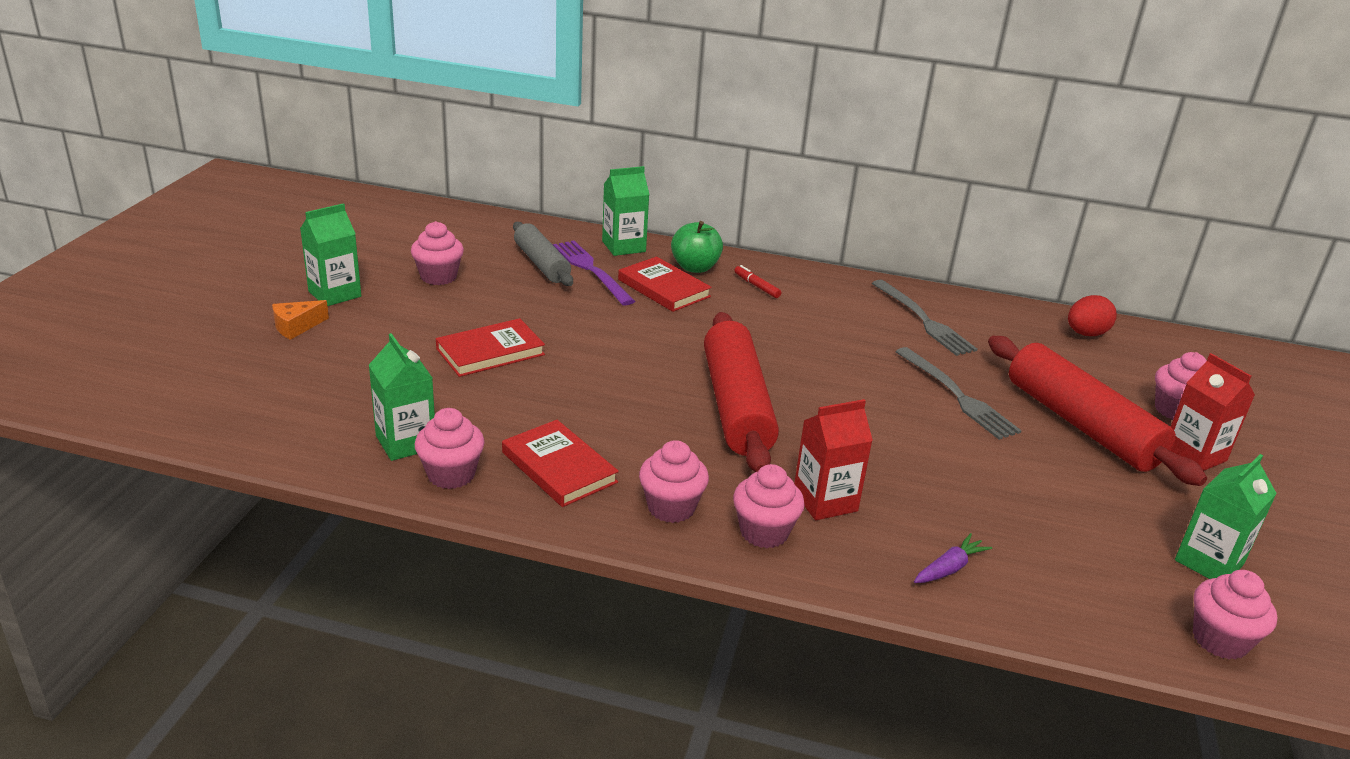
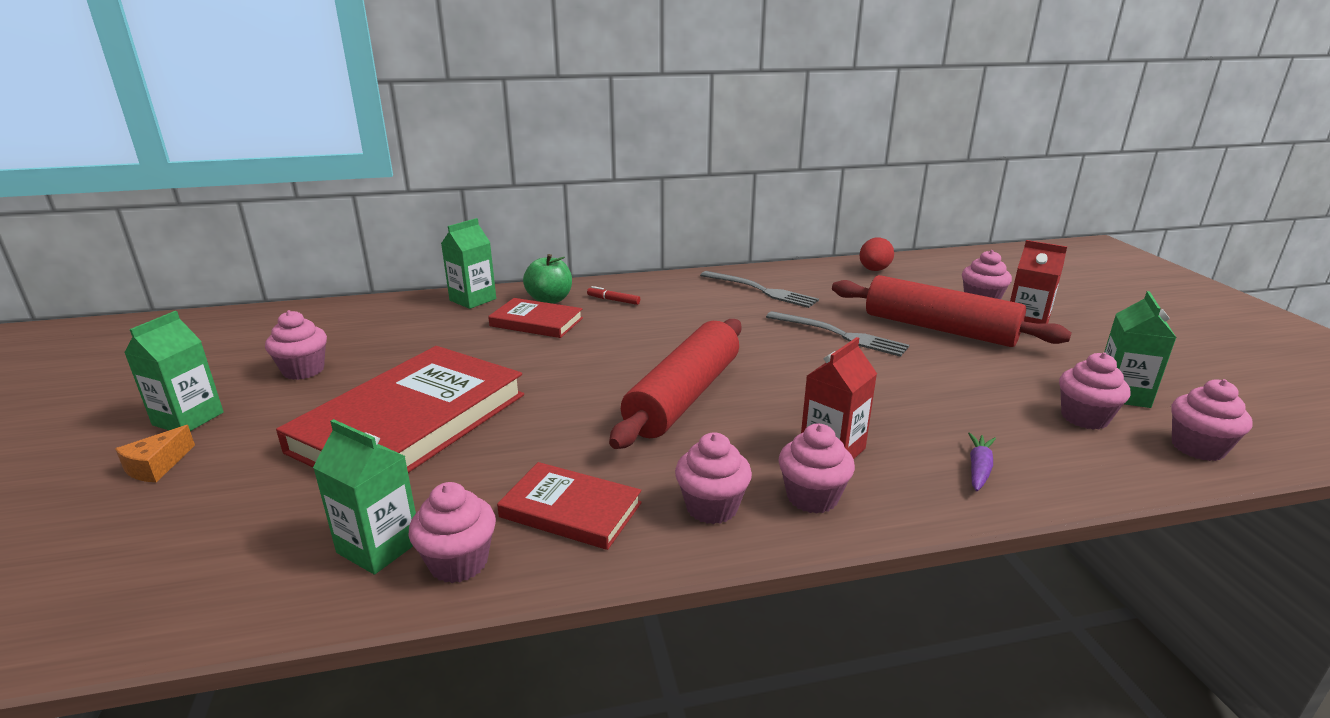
camera: 25 degrees left, 5 degrees down
red book [436,318,545,377] -> red book [276,346,524,473], size x1.97
grey rolling pin [513,222,573,286] -> none
purple fork [553,240,635,305] -> none
red rolling pin [704,312,779,472] -> red rolling pin turned 60 degrees clockwise [609,319,741,449]
none -> pink cupcake [1059,352,1130,430]

